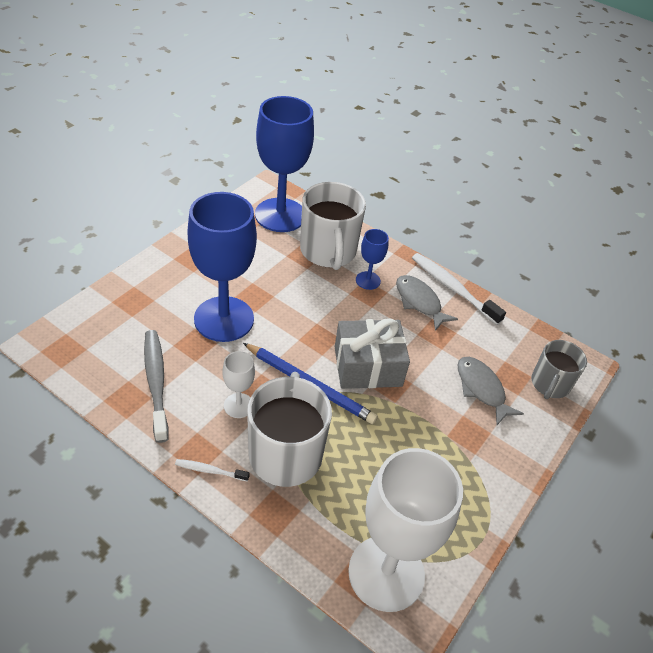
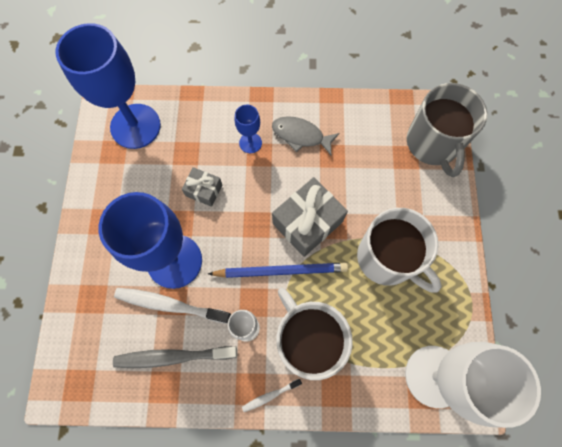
camera: 30 degrees left, 25 degrees up
grey toothbrush [144,330,169,443] -> grey toothbrush turned 45 degrees counterclockwise [113,346,237,368]
white mug [300,182,366,270] -> white mug moved to [357,208,442,293]
white toothbrush [412,253,506,325] -> white toothbrush moved to [114,288,231,324]
grey fish [458,357,524,425] -> none
grey mug [531,340,587,399] -> grey mug [407,83,487,177], size x1.63
none -> grey gift [182,167,222,207]

